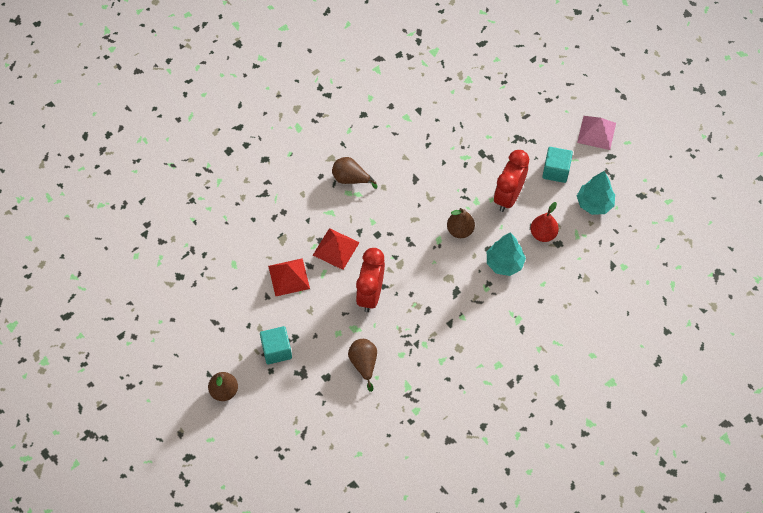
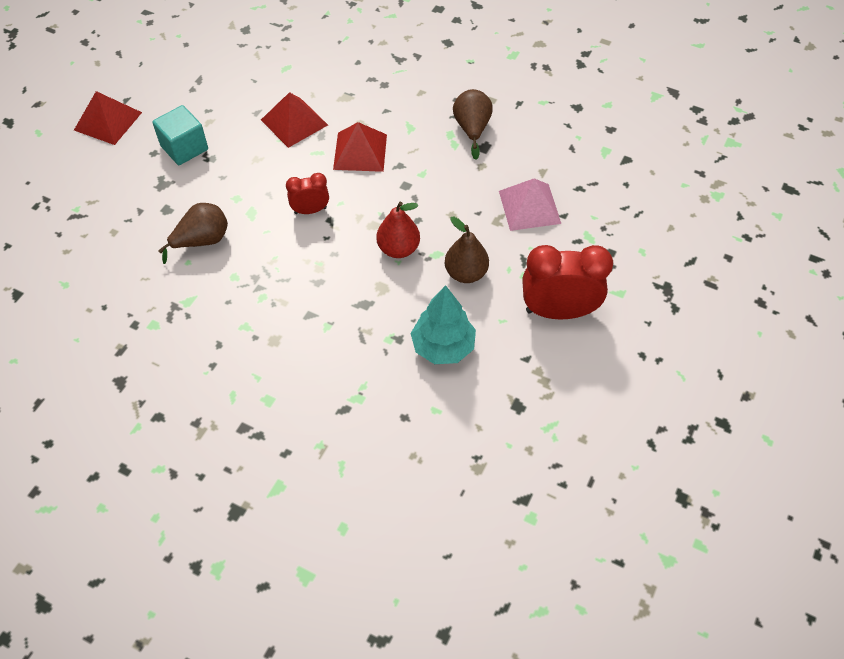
camera: 65 degrees right, 5 degrees down
brown pear [208,372,238,401] -> red pyramid [74,91,142,145]
red clock [356,248,385,312] -> red clock [286,173,329,214], size x0.54
red pear [530,202,559,242] -> red pear moved to [376,201,420,258]
turquoise cube [542,147,573,183] -> none
pink pyramid [577,116,616,150] -> pink pyramid moved to [499,178,561,231]
turquoise tree [577,171,615,215] -> none

